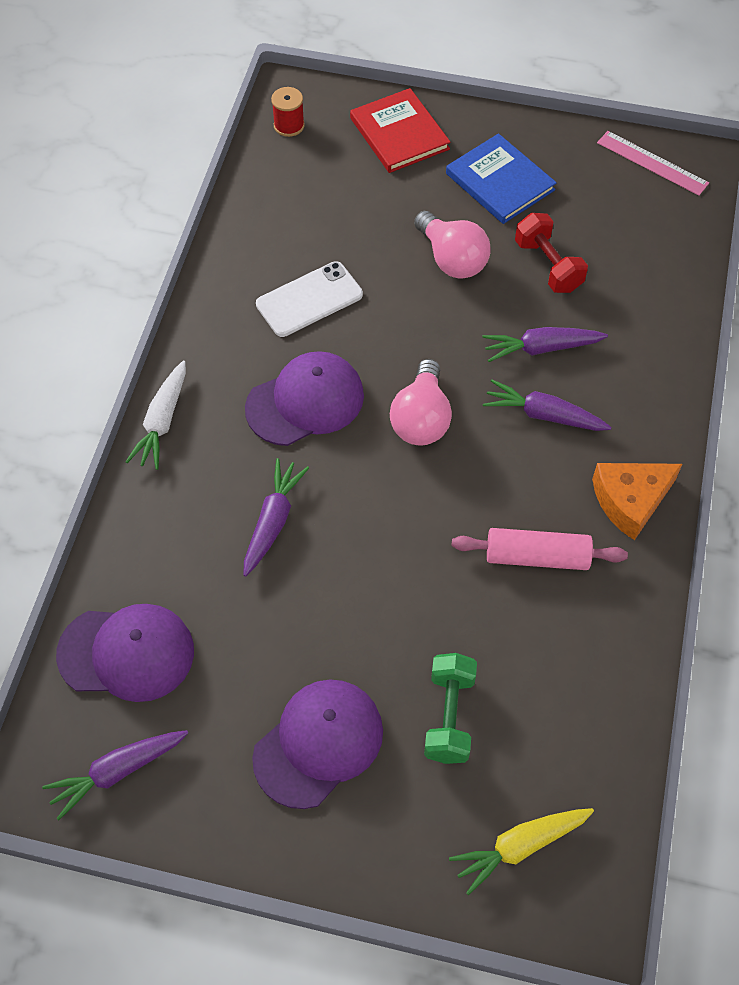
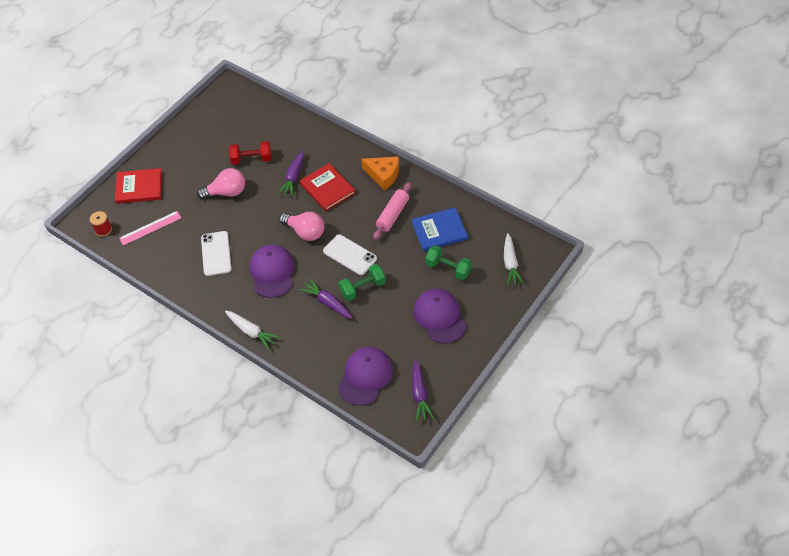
camera: 65 degrees left, 5 degrees down
blue book [446,134,557,224] -> blue book moved to [412,207,468,251]
yellow carrot [449,808,594,895] -> white carrot [504,233,524,286]
purple carrot [483,380,612,431] -> red book [300,163,356,211]
orange cheese [592,463,682,540] -> orange cheese turned 60 degrees counterclockwise [361,157,399,191]
pink ruler [597,131,709,196] -> pink ruler moved to [119,211,181,246]
none -> white phone [323,234,377,275]
none -> green dumbbell [339,264,386,301]

